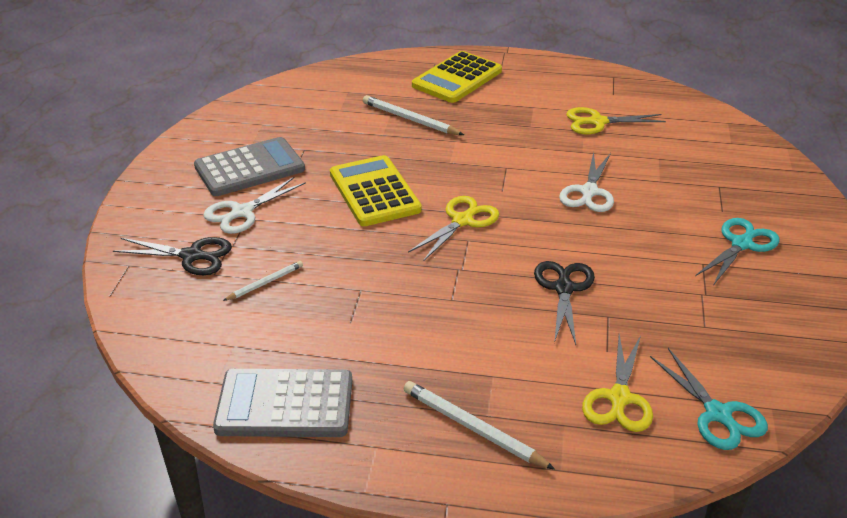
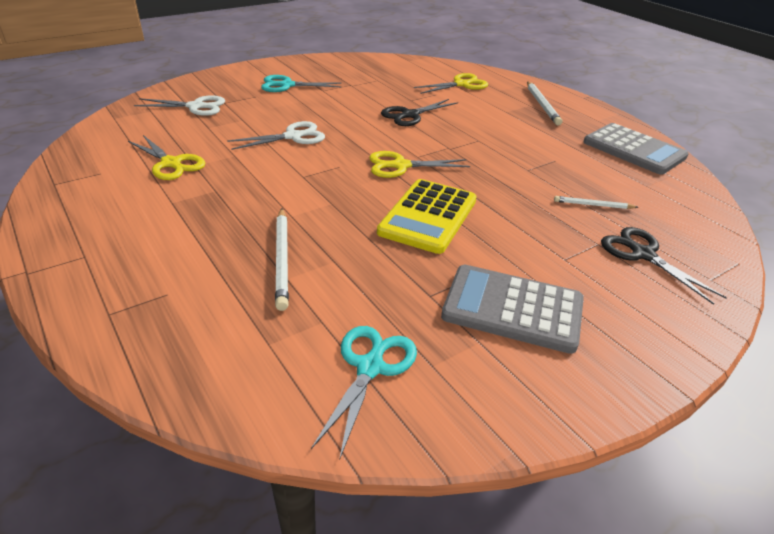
camera: 135 degrees left, 0 degrees up
white scissors [204,177,306,234] -> white scissors moved to [134,95,225,116]
yellow calculator [412,51,502,103] -> none
turquoise scissors [650,348,768,450] -> turquoise scissors moved to [311,326,417,460]

